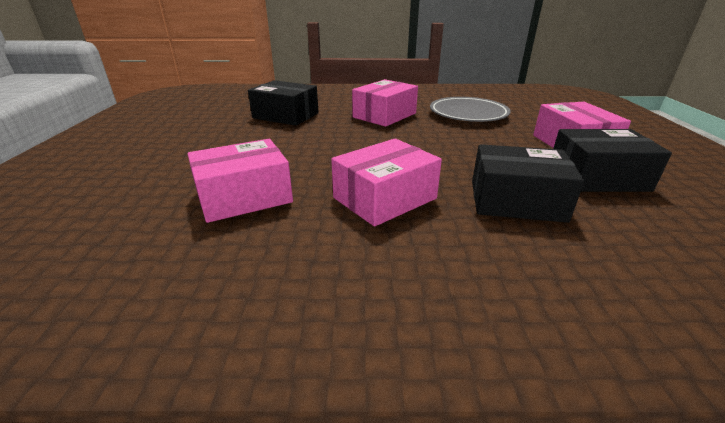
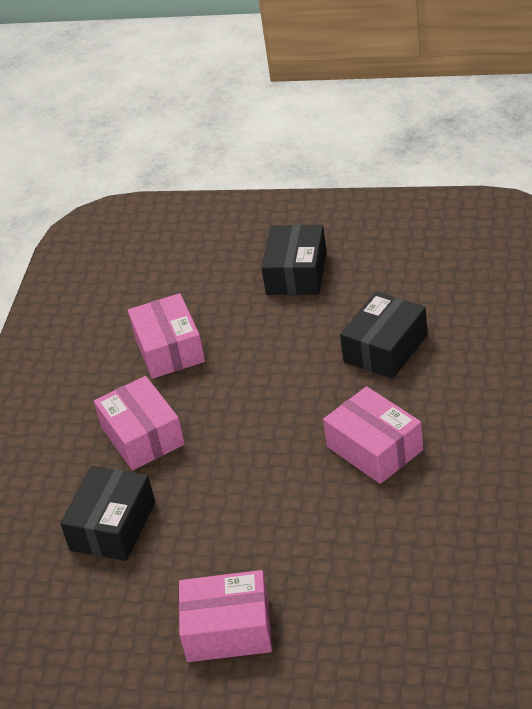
camera: 105 degrees right, 10 degrees up
grey plate [430,97,511,122] -> none
black box [553,129,672,192] -> black box moved to [261,224,327,295]

